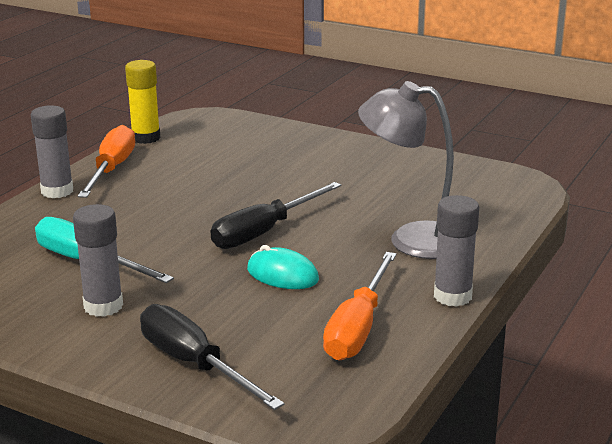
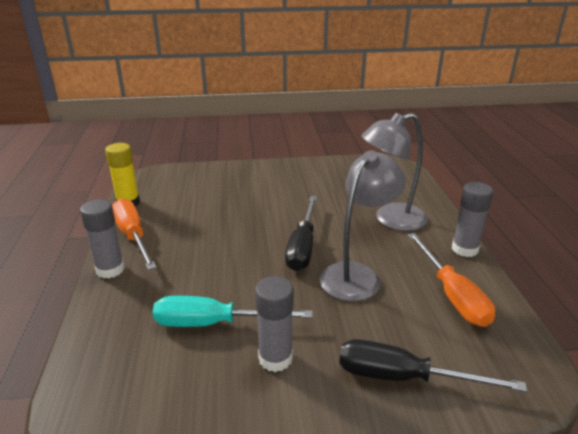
camera: 35 degrees left, 5 degrees up
turquoise mouse [247,245,319,289] -> grey lamp [320,151,406,301]

